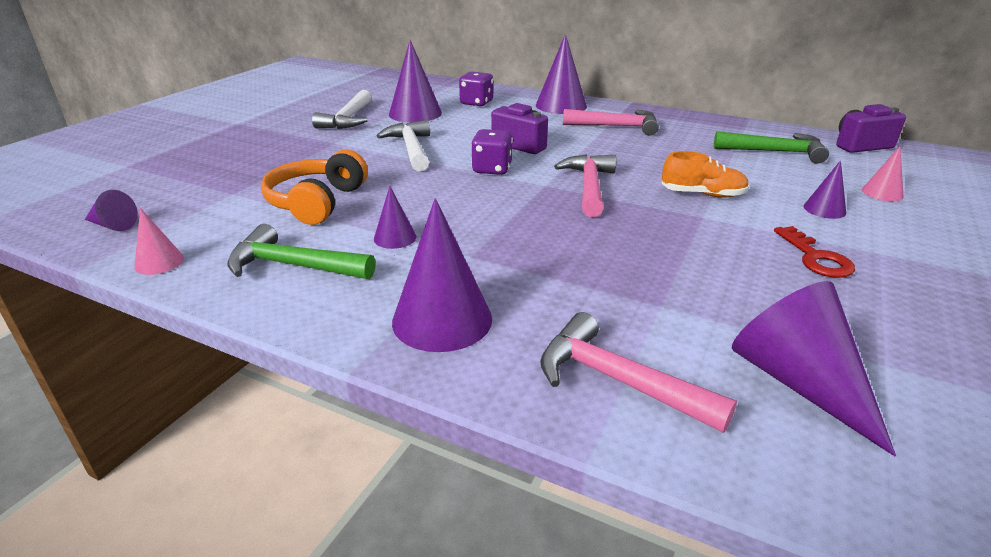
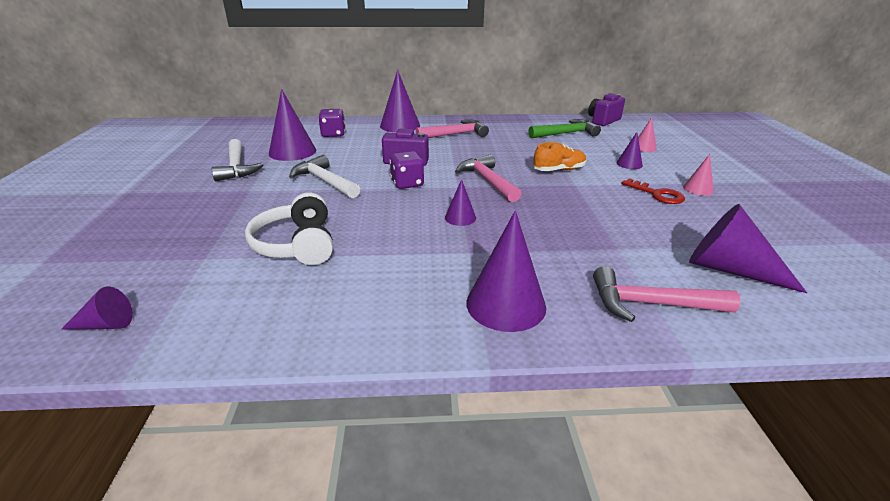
camera: 30 degrees left, 0 degrees up
pink cone [134,208,184,275] -> pink cone moved to [683,154,714,196]
green hammer [227,224,375,279] -> none
orange headphones [261,150,368,225] -> white headphones [245,192,333,265]
purple cone [374,186,416,249] -> purple cone moved to [445,179,476,226]

